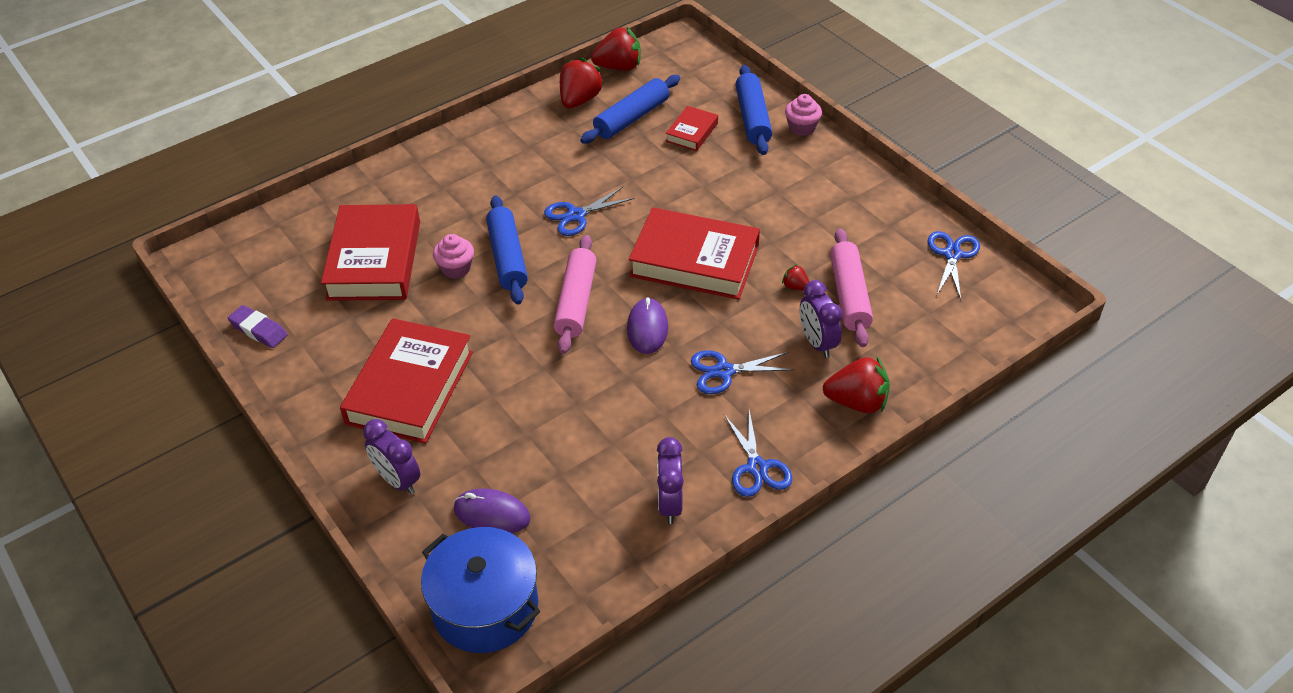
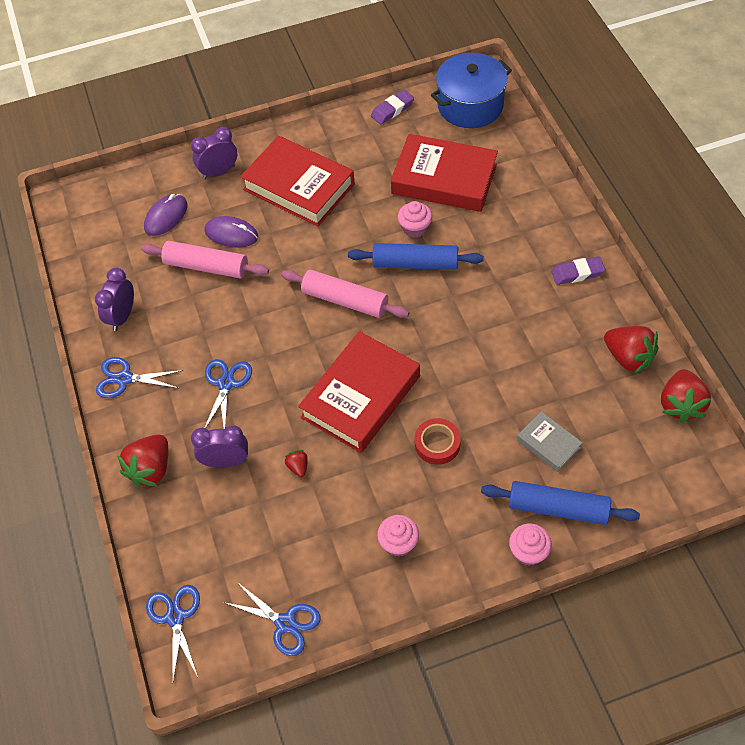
camera: 110 degrees right, 10 degrees up
blue pot [421,527,540,653] -> blue pot moved to [431,53,512,128]
blue scissors [544,187,635,236] -> blue scissors moved to [146,585,200,681]
blue rolling pin [580,75,680,144] -> none
purple mouse [627,297,668,354] -> purple mouse moved to [204,216,258,248]
purple clock [657,437,684,524] -> purple clock turned 90 degrees counterclockwise [95,268,134,331]
red book [666,106,718,151] -> grey book [517,411,582,472]
red strawberry [782,264,809,291] -> red strawberry turned 75 degrees counterclockwise [285,450,308,477]
pink rolling pin [830,228,873,347] -> pink rolling pin moved to [141,241,269,278]
none -> pink cupcake [377,515,419,557]
none -> red tape [415,418,461,465]
none -> purple eraser [551,256,605,285]

